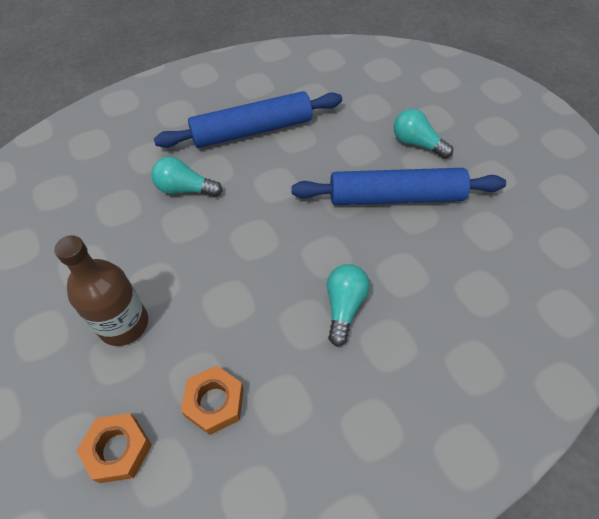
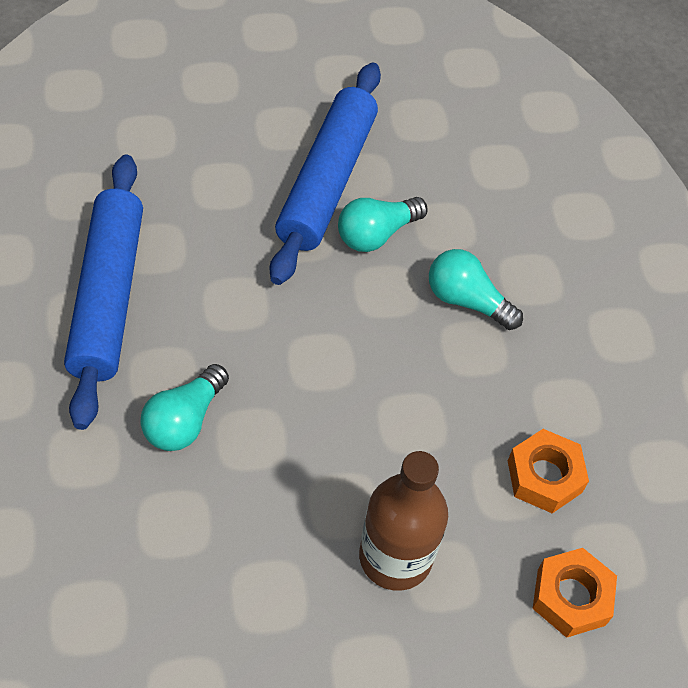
camera: 75 degrees left, 0 degrees up
turquoise light bulb [394,109,453,159] -> turquoise light bulb moved to [338,197,427,252]

